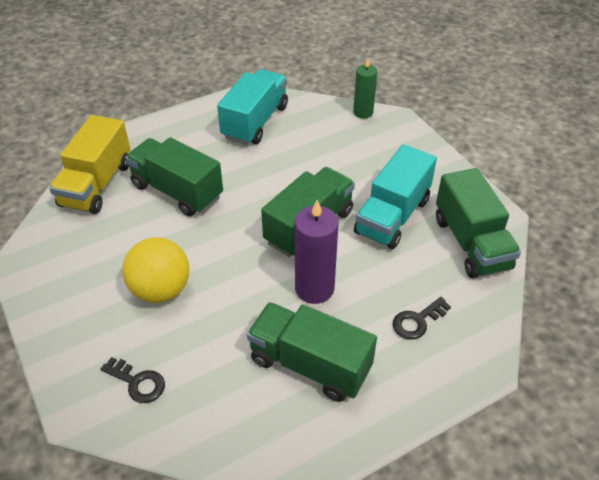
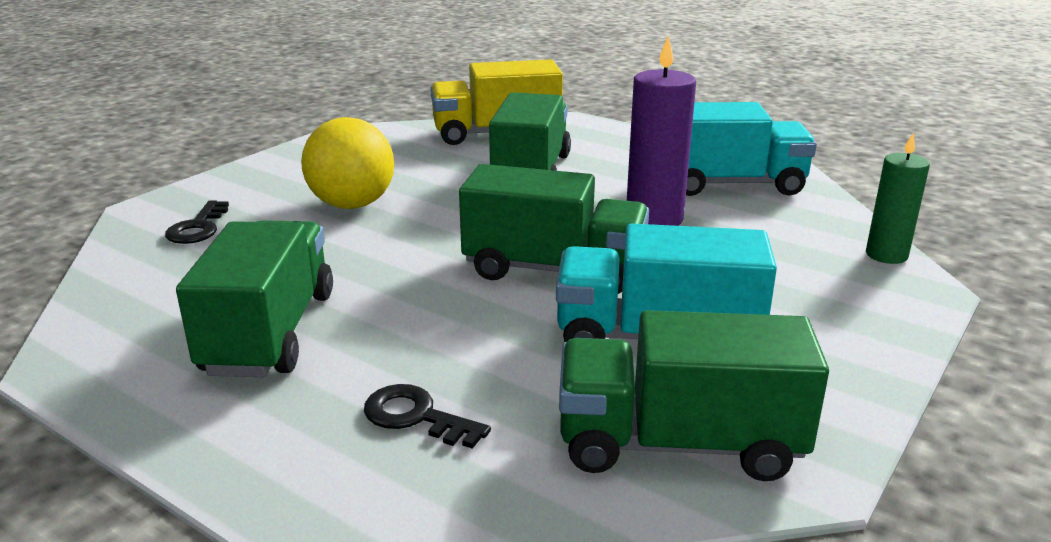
camera: 65 degrees right, 20 degrees down
purple candle [295,200,339,304] -> purple candle moved to [627,35,696,226]
green truck [436,168,521,278] -> green truck turned 45 degrees clockwise [559,310,829,481]

